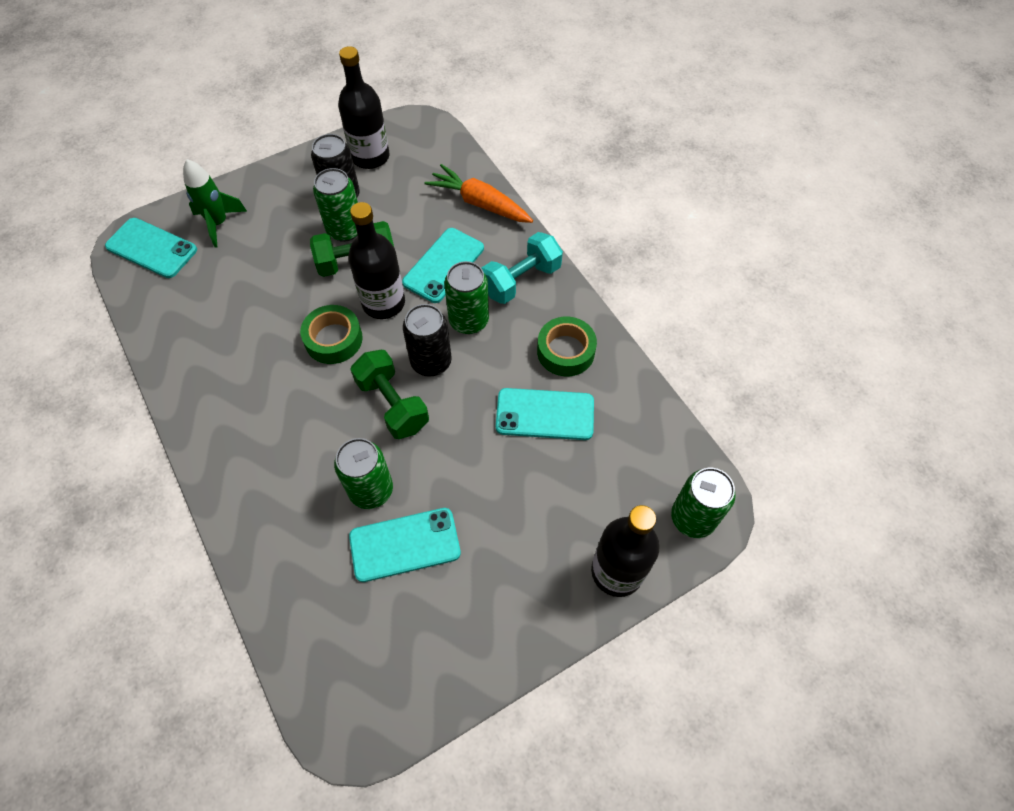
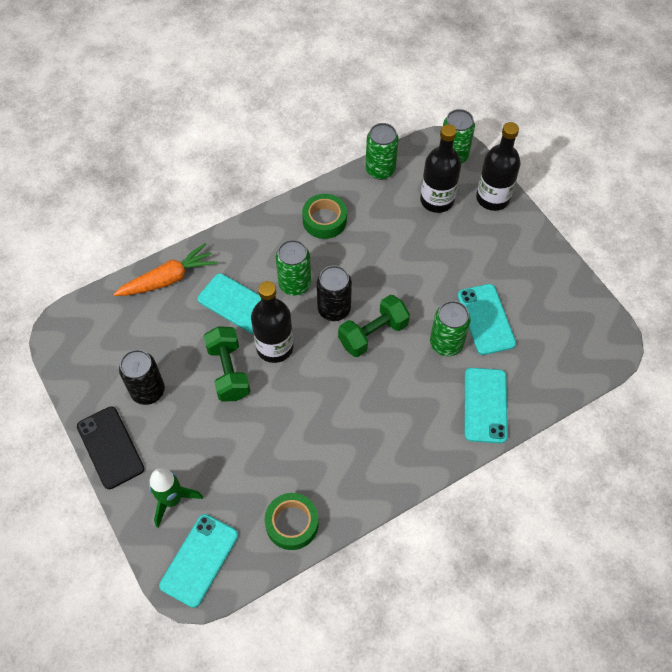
camera: 90 degrees left, 0 degrees up
green tape [300,305,363,364] -> green tape moved to [265,493,319,550]
green can [313,168,358,242] -> green can moved to [365,123,399,180]
black bottle [338,46,389,169] -> black bottle moved to [420,124,461,213]
orange carrot [425,164,533,223] -> orange carrot turned 150 degrees counterclockwise [114,243,217,296]
turquoise dumbbell [482,232,563,304] -> none
turquoise phone [496,388,594,440] -> turquoise phone moved to [465,368,508,443]
none -> black phone [77,407,144,489]

